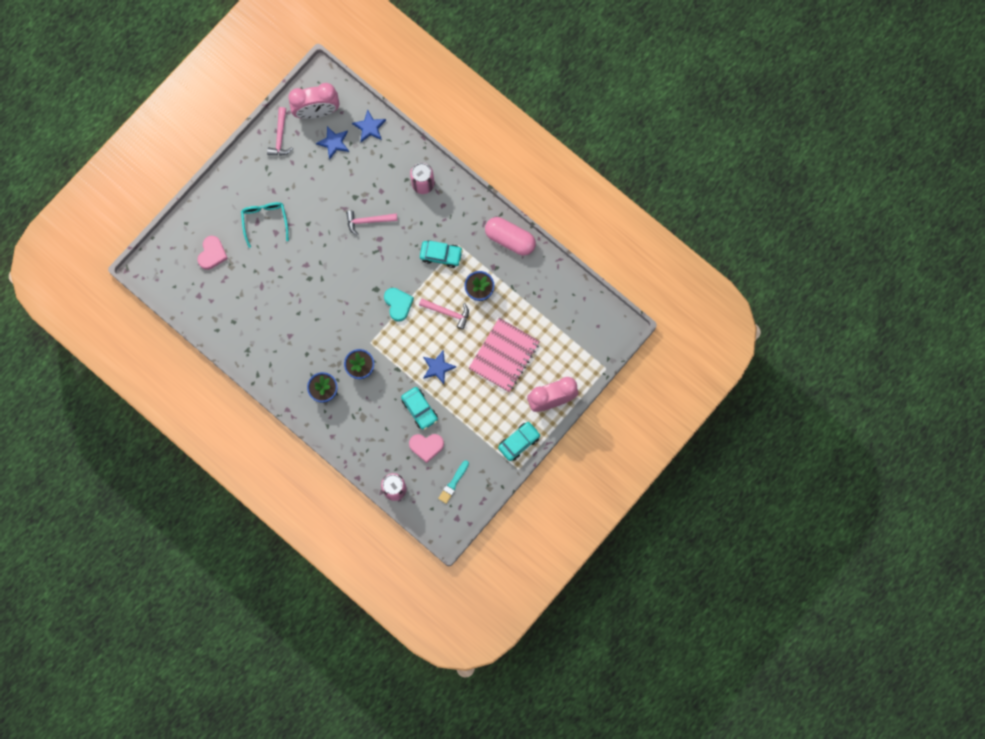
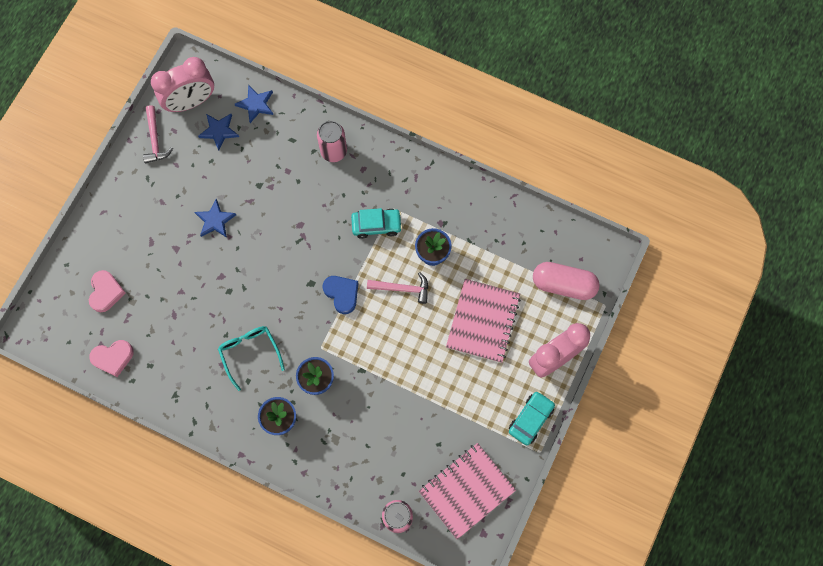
camera: 15 degrees left, 5 degrees down
turquoise glasses [241,202,289,248] -> turquoise glasses moved to [218,326,285,391]
pink hammer [346,211,398,236] -> none
turquoise heart [384,288,414,322] -> blue heart [323,276,358,314]
turquoise car [401,387,438,430] -> none
pink heart [409,434,444,463] -> pink heart moved to [89,340,134,377]
blue star [423,350,456,384] -> blue star moved to [195,199,236,238]
turquoise brush [438,460,469,504] -> pink notebook [419,443,516,539]
pink capsule [485,217,536,255] -> pink capsule moved to [533,262,600,300]

